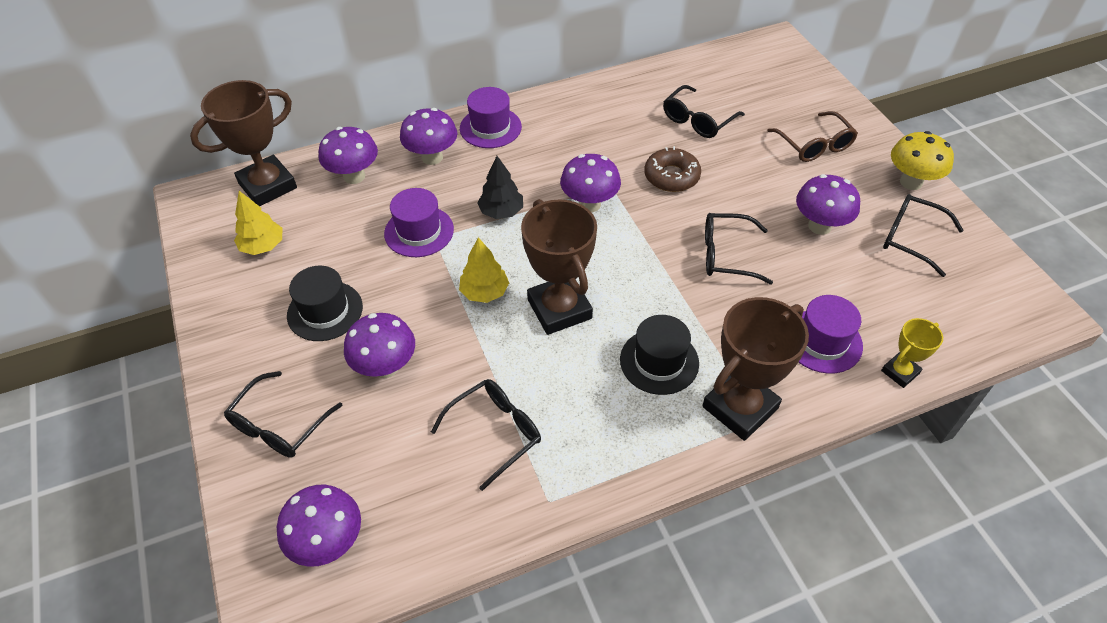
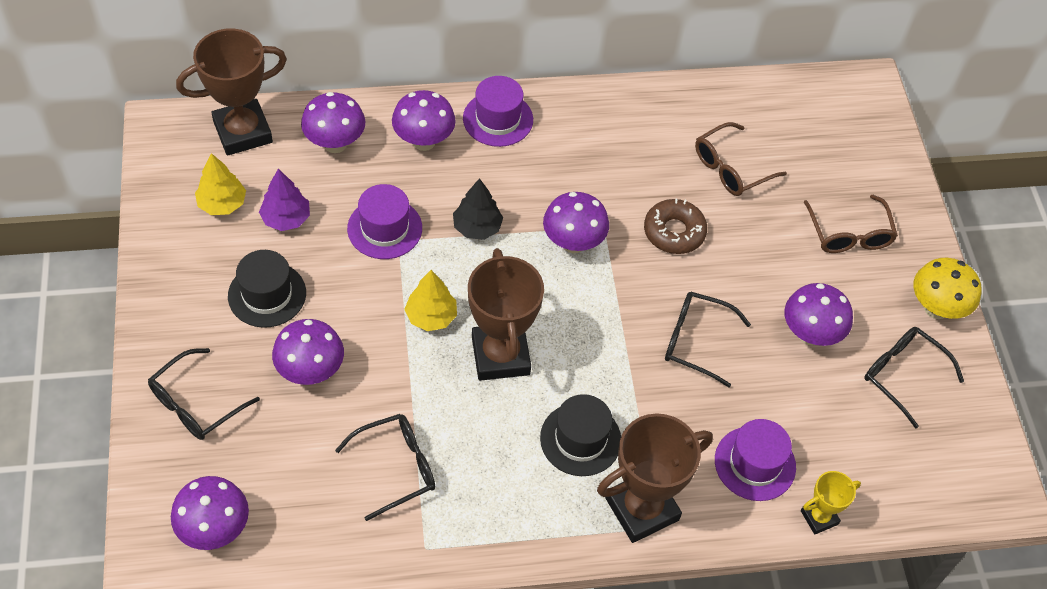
camera: 10 degrees right, 5 degrees up
black glasses [663,85,745,138] -> brown glasses [695,122,787,196]
none -> purple tree [259,169,310,231]

